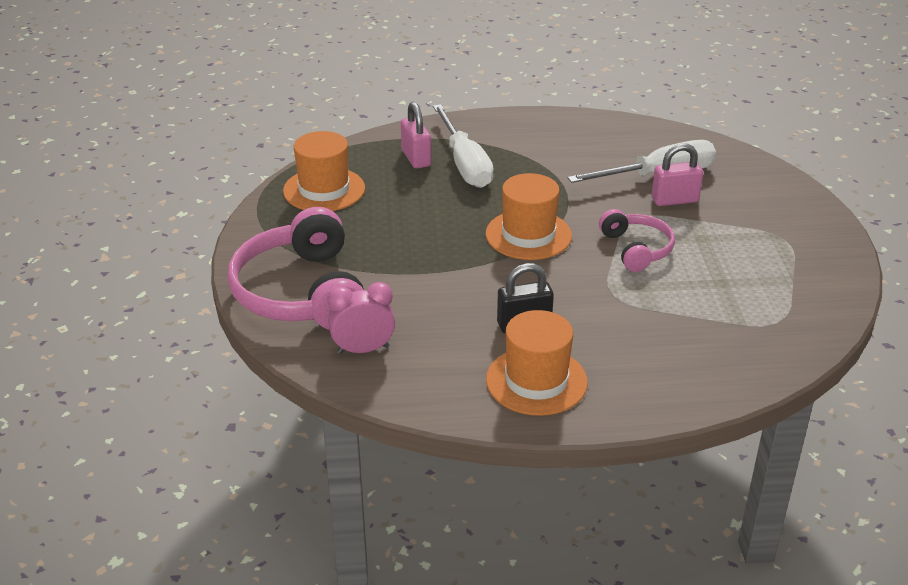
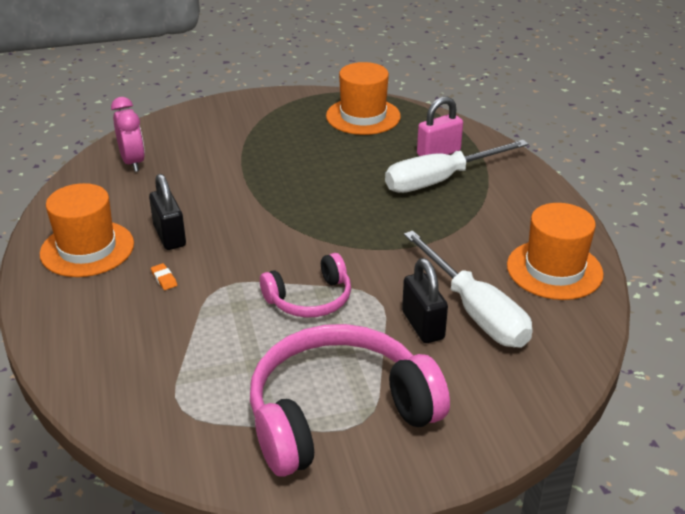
camera: 80 degrees right, 0 degrees up
pink headphones [228,207,364,330] -> pink headphones moved to [250,324,450,477]
orange hat [485,173,572,260] -> orange hat moved to [507,203,604,300]
pink padlock [652,143,703,206] -> black padlock [402,258,448,343]
none -> orange eraser [151,263,177,290]

